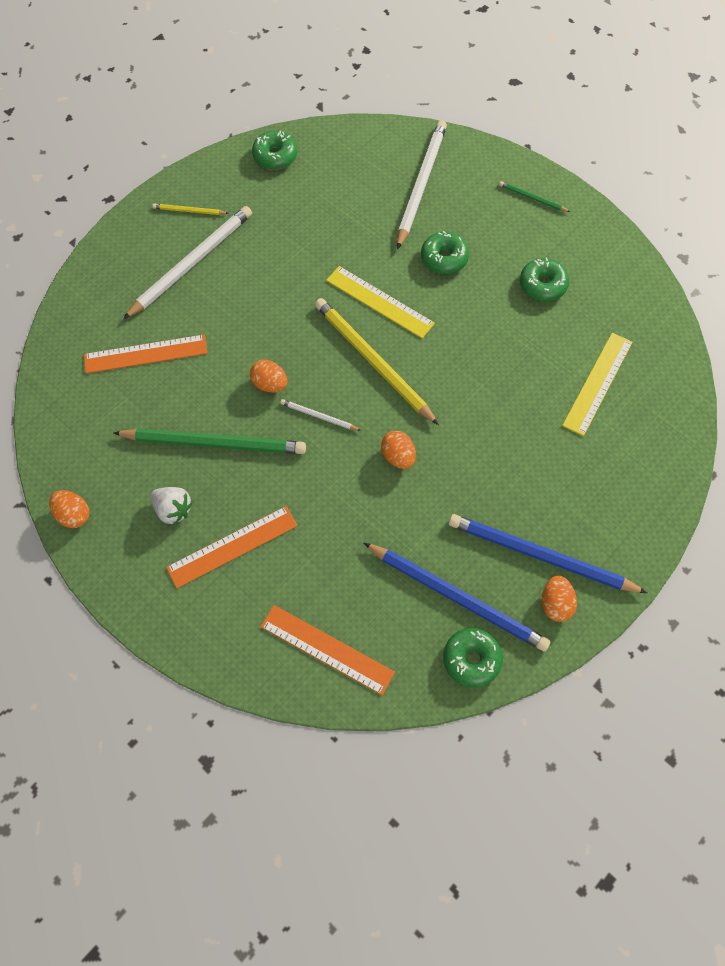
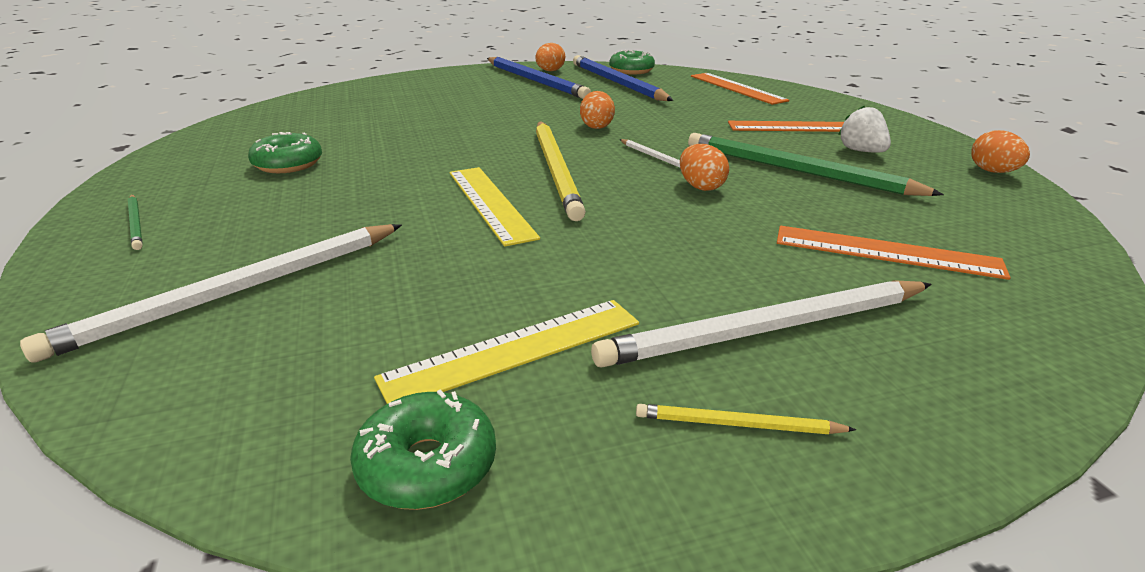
camera: 150 degrees left, 35 degrees down
yellow pencil [152,204,229,215] -> yellow pencil turned 150 degrees clockwise [636,404,856,434]
green donut [421,231,469,274] -> none
yellow ruler [562,333,633,436] -> yellow ruler moved to [374,300,639,404]

